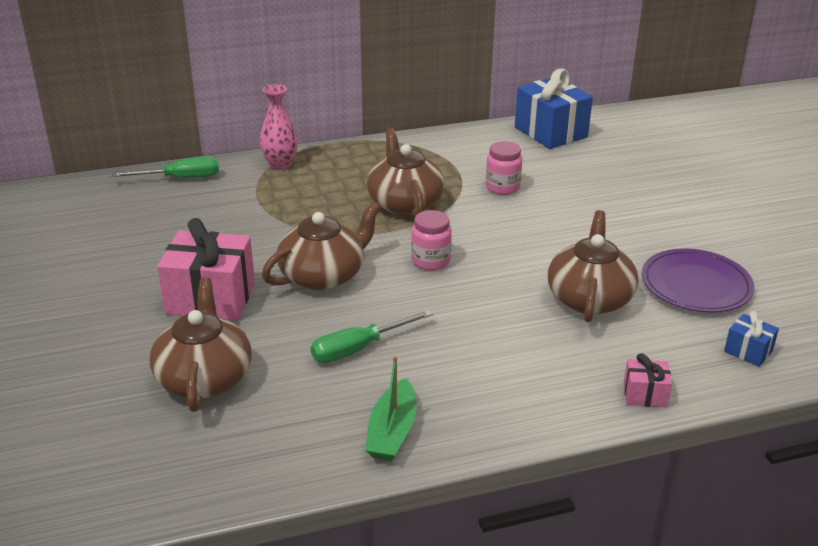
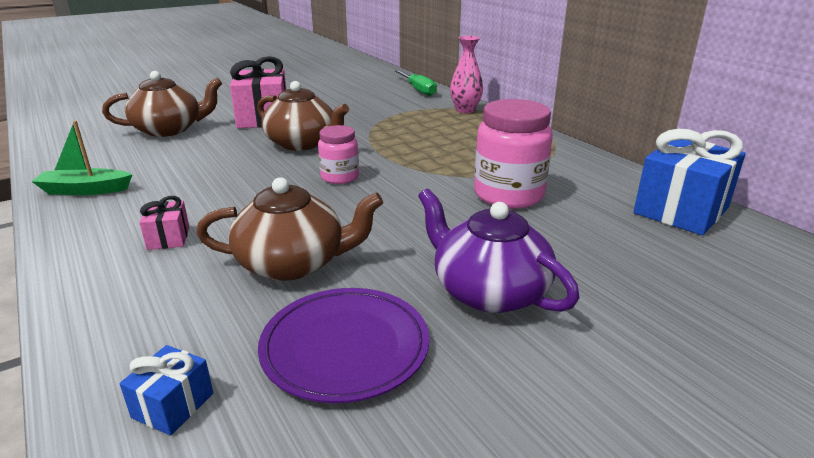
camera: 75 degrees right, 5 degrees down
green screwdriver [311,310,433,363] -> none
brown teapot [367,128,445,216] -> none
pink jar [486,141,522,195] -> pink jar [474,99,553,209], size x1.72
pink gift [624,353,672,407] -> pink gift moved to [139,196,189,250]
none -> purple teapot [418,188,579,313]

